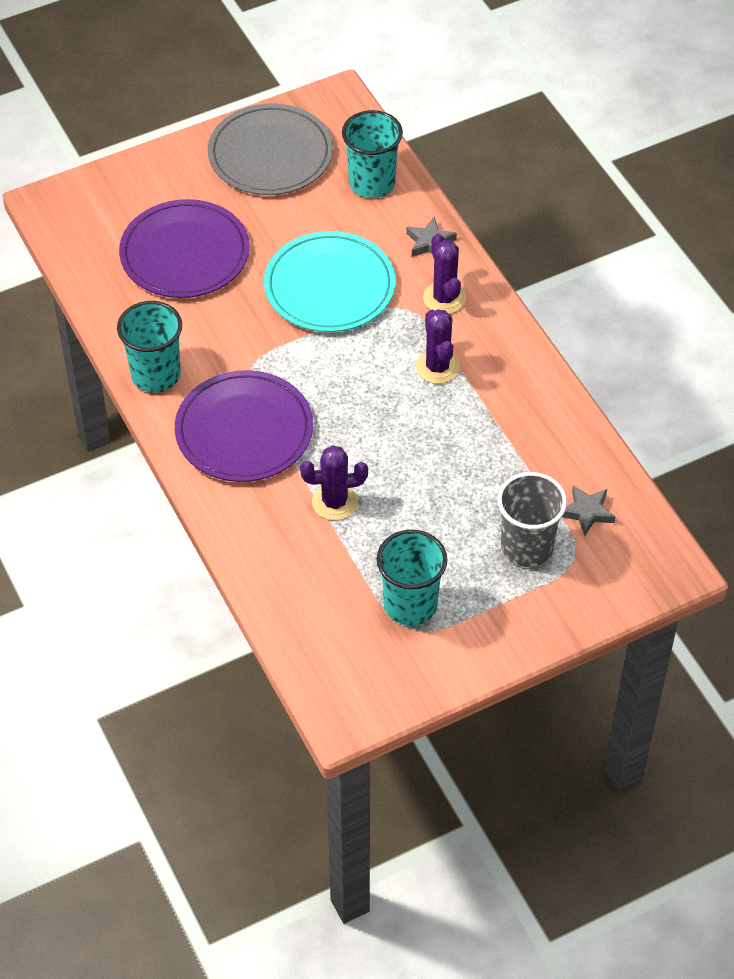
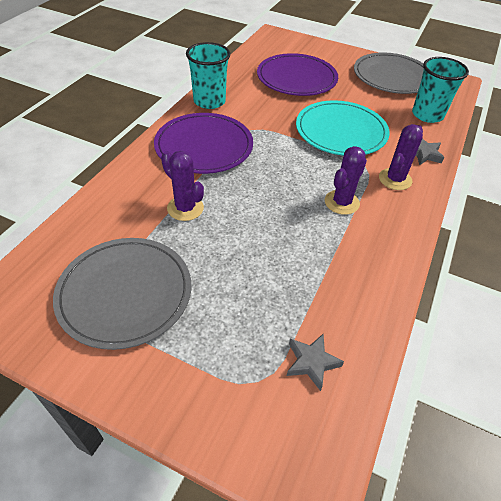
camera: 50 degrees right, 5 degrees down
turquoise cup [377,530,447,626] -> grey plate [53,238,191,350]
grey cup [498,472,567,567] -> none

